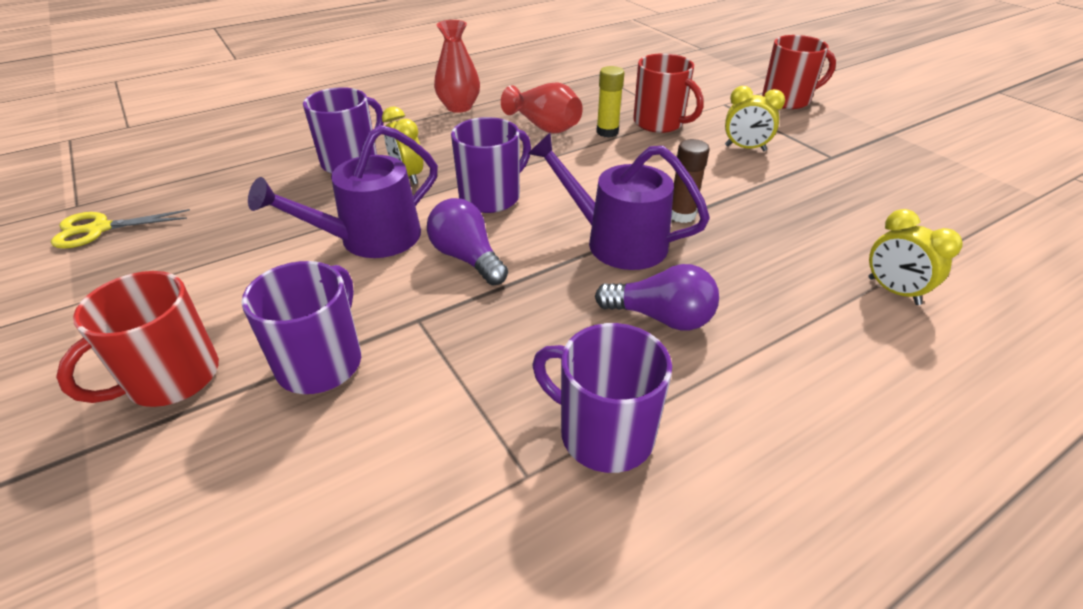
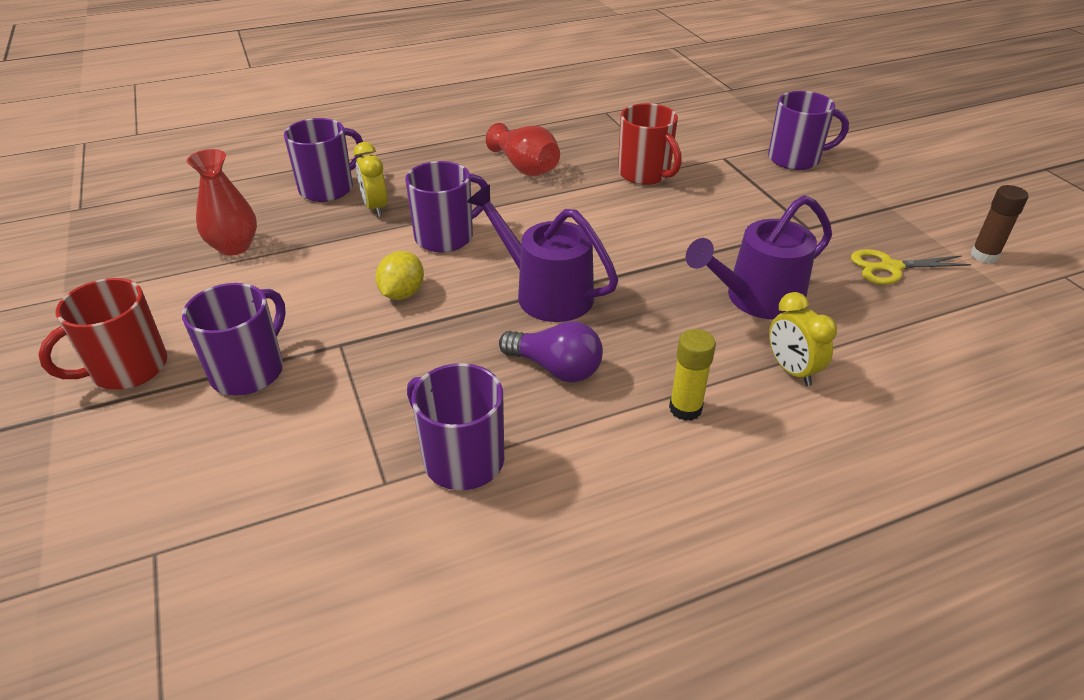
camera: 10 degrees right, 0 degrees up
yellow scissors [51,209,190,248] -> yellow scissors moved to [851,249,971,284]
purple watering can [248,125,438,258] -> purple watering can moved to [686,195,832,319]
purple light bulb [427,198,508,285] -> yellow lemon [375,251,424,300]
red vase [434,20,480,113] -> red vase moved to [187,149,257,256]
yellow glue stick [596,66,624,137] -> yellow glue stick moved to [669,329,716,421]
brown glue stick [671,139,710,223] -> brown glue stick moved to [970,185,1028,263]
yellow clock [725,86,785,151] -> none
red mug [762,35,836,109] -> purple mug [768,91,849,170]

